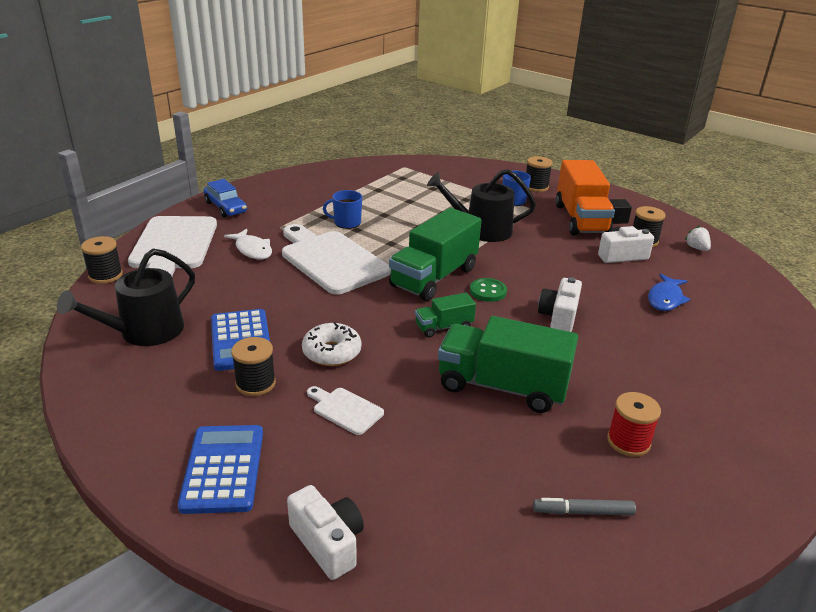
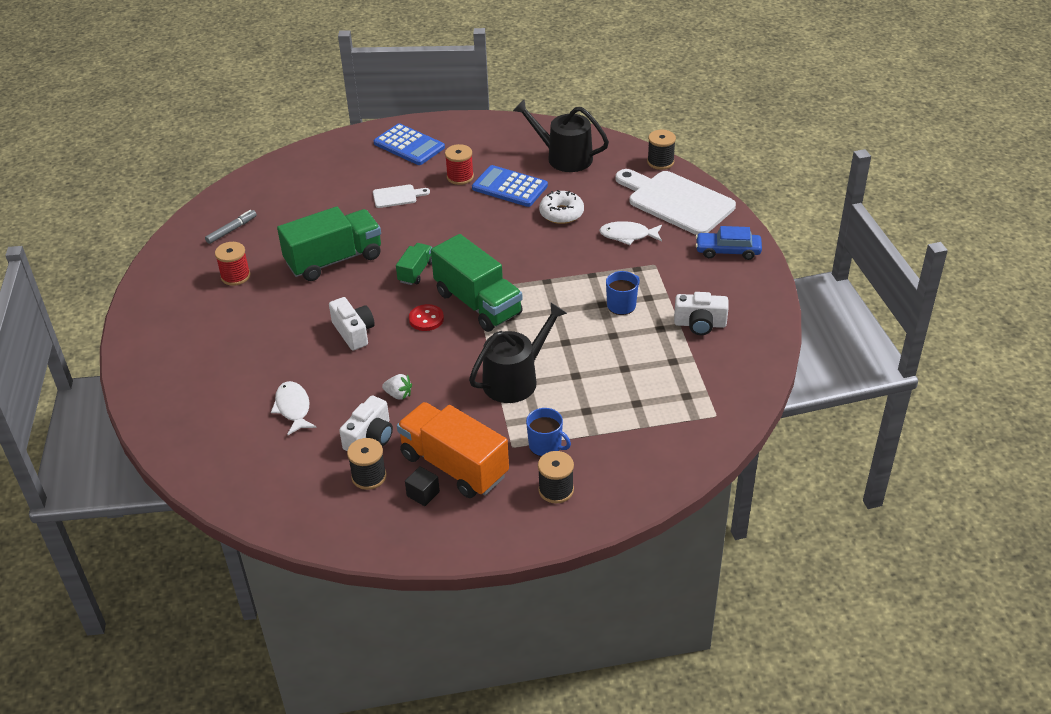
camera: 135 degrees right, 10 degrees up
black watering can [57,249,195,346] -> black watering can turned 60 degrees counterclockwise [513,99,609,172]
black spool [231,337,276,396] -> red spool [445,144,474,185]
white cutting board [282,224,391,295] -> none
white camera [287,485,364,580] -> white camera moved to [674,292,729,335]
white donut [302,322,361,366] -> white donut moved to [539,190,584,224]
green truck [389,208,481,301] -> green truck turned 150 degrees clockwise [431,234,523,332]
green button [470,278,507,302] -> red button [409,304,444,331]
blue fish [648,273,691,311] -> white fish [271,381,317,435]
white strawberry [685,226,711,251] -> white strawberry moved to [382,374,412,400]

